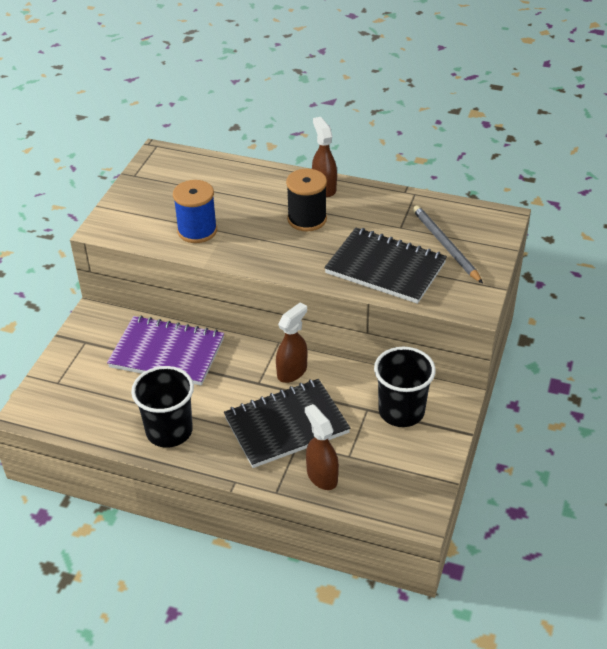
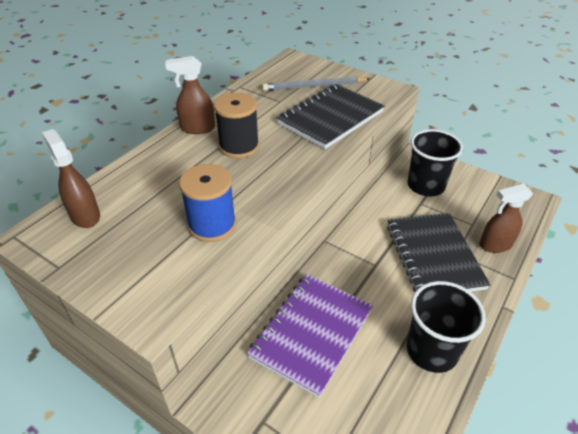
camera: 75 degrees left, 0 degrees up
brown spray bottle [276,302,307,383] -> brown spray bottle moved to [42,129,100,228]

